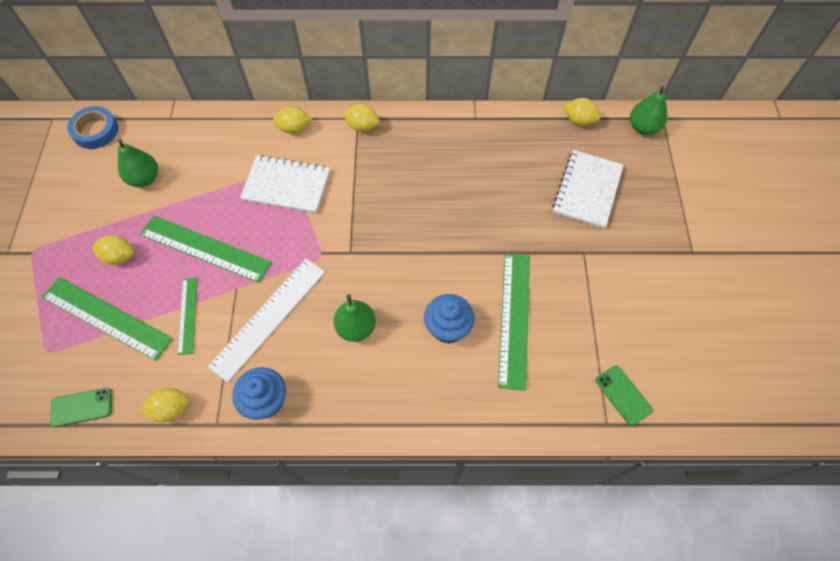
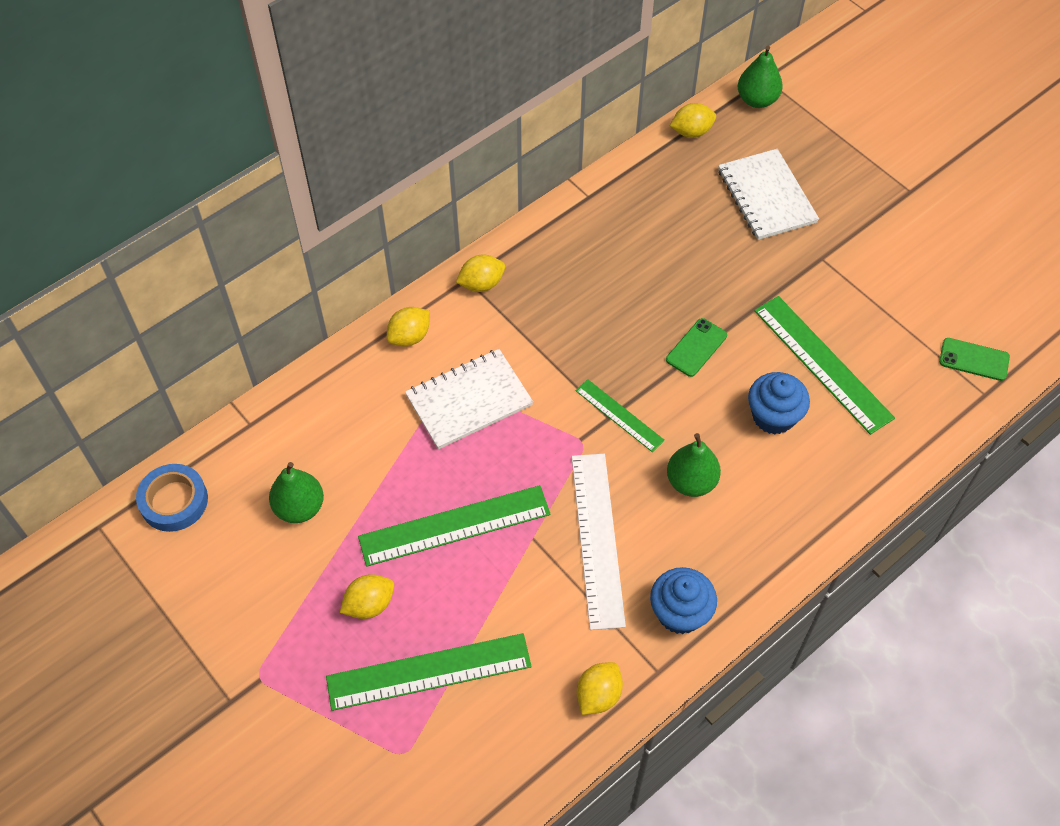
camera: 40 degrees left, 5 degrees down
green phone [50,388,112,427] -> green phone moved to [666,318,727,377]
green ruler [178,278,198,355] -> green ruler moved to [575,379,665,452]

